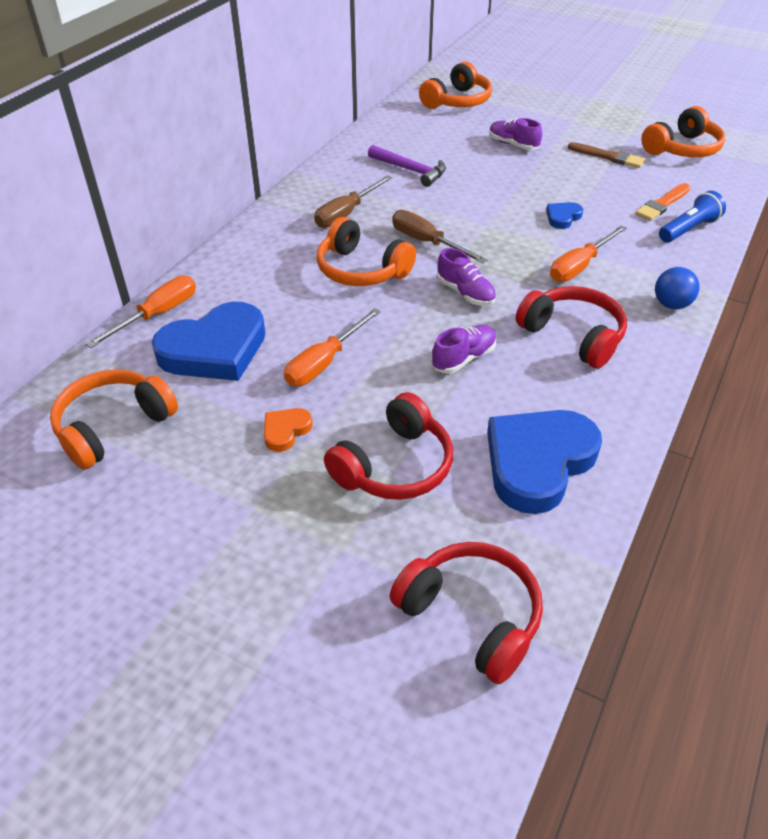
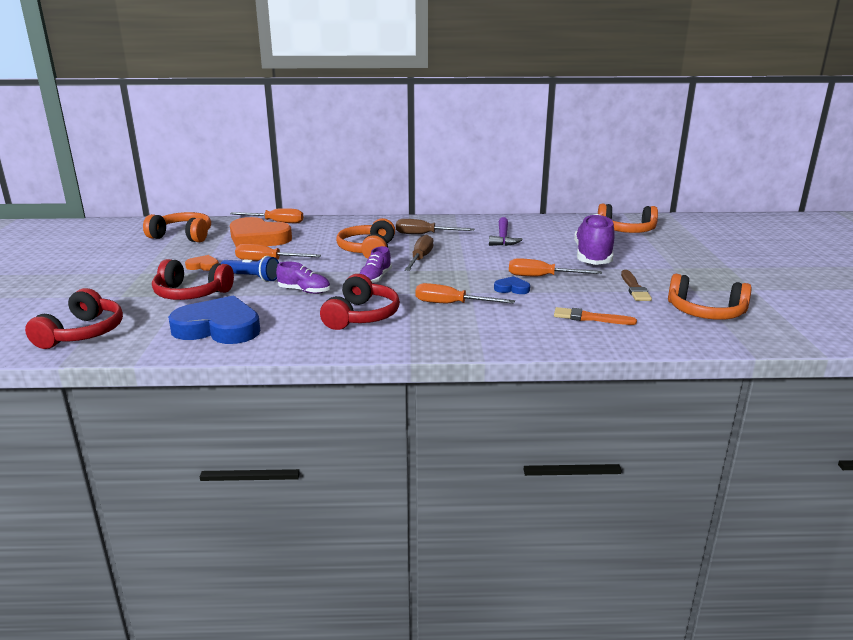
camera: 60 degrees right, 20 degrees down
blue heart [152,302,266,381] -> orange heart [230,217,292,247]
purple shoe [489,118,542,150] -> purple shoe [574,214,615,265], size x1.85
blue ball [655,267,700,309] -> none
blue flashlight [659,191,726,242] -> blue flashlight moved to [221,256,279,282]
none -> orange screwdriver [509,258,602,276]

